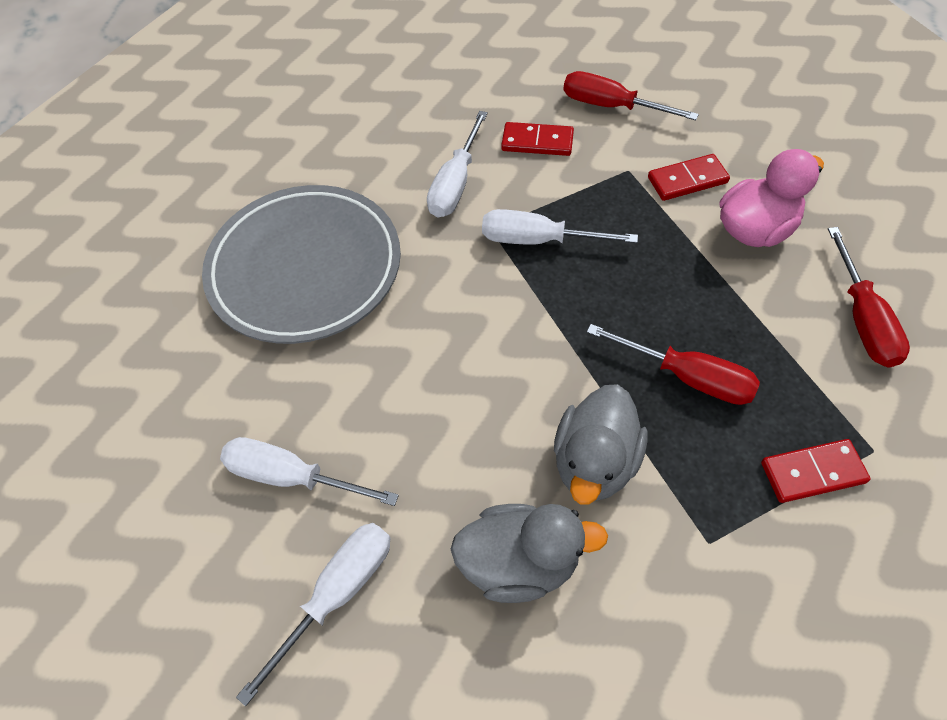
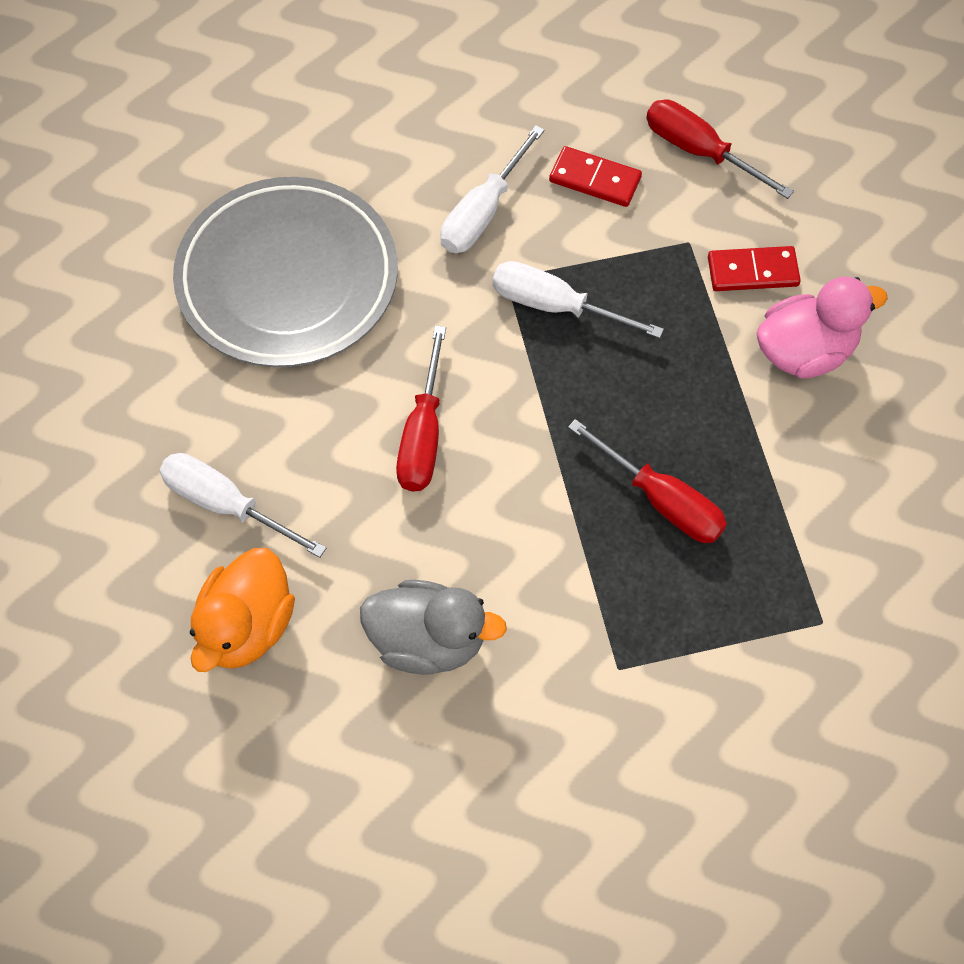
camera: 10 degrees right, 5 degrees up
white screwdriver [236,523,390,706] -> orange duck [190,548,295,672]
grey duck [554,384,648,505] -> none
red domino [761,439,871,503] -> none
red screwdriver [828,227,910,368] -> red screwdriver moved to [396,325,446,492]

